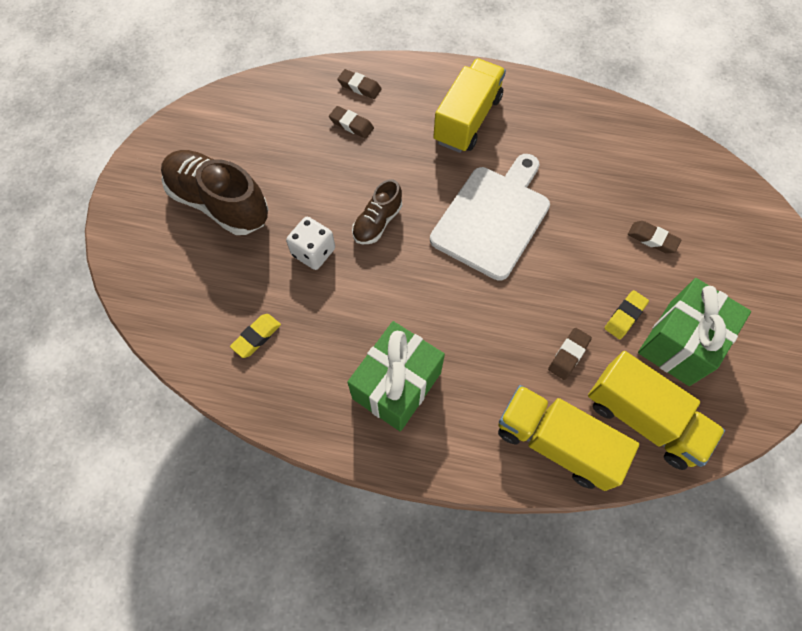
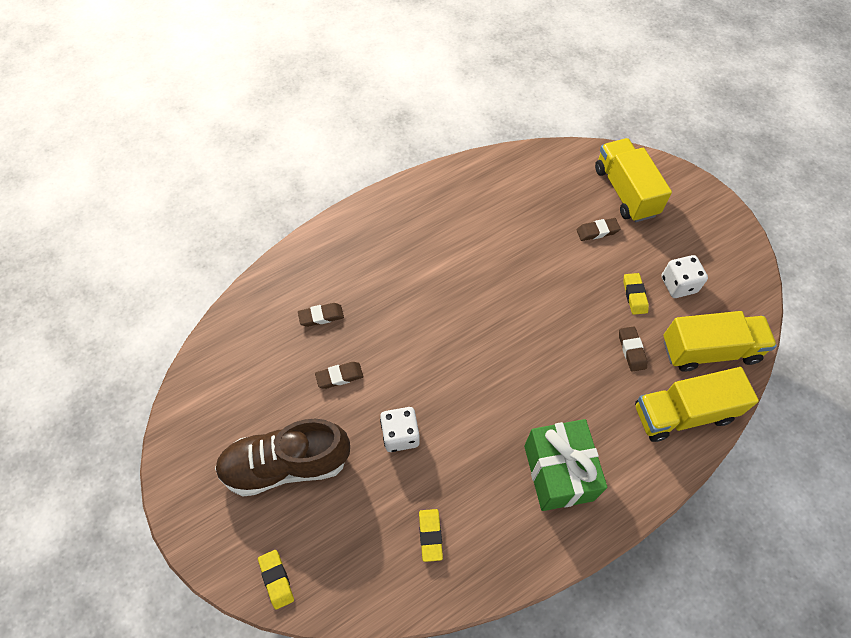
camera: 45 degrees left, 5 degrees down
brown eraser [337,69,382,99] -> brown eraser moved to [315,362,364,389]
brown shoe [352,179,402,244] -> none
white cutting board [430,154,550,281] -> none
yellow truck [433,58,506,153] -> yellow truck moved to [595,138,672,222]
green gift [638,278,751,386] -> white dice [661,255,708,298]
none -> yellow eraser [258,550,294,610]

